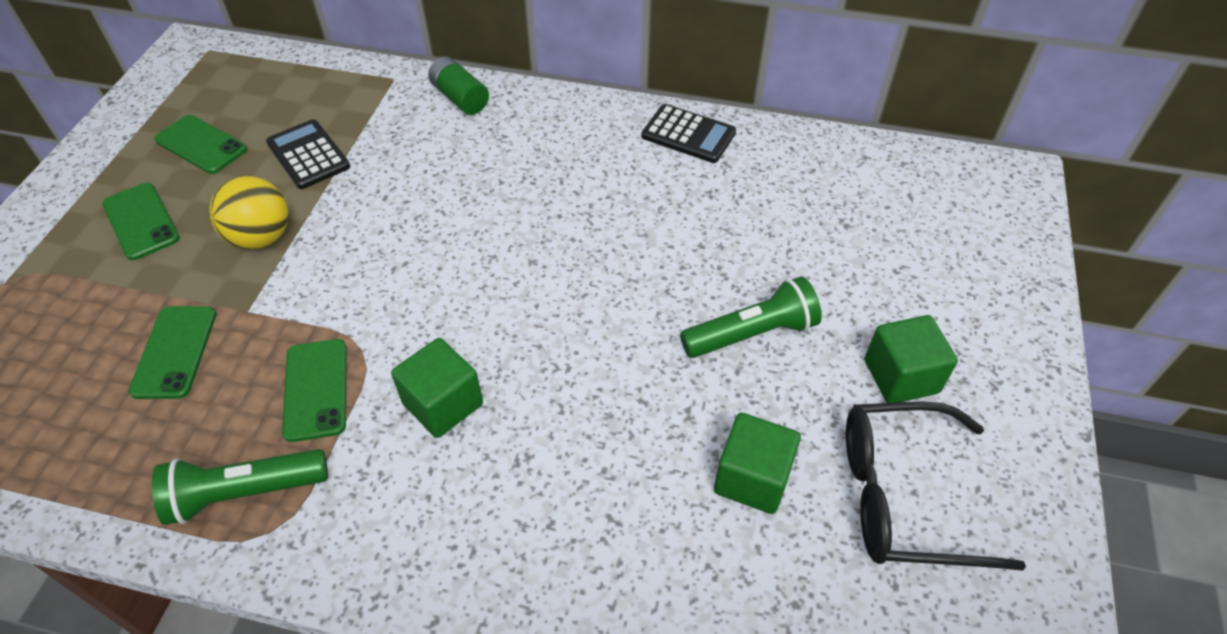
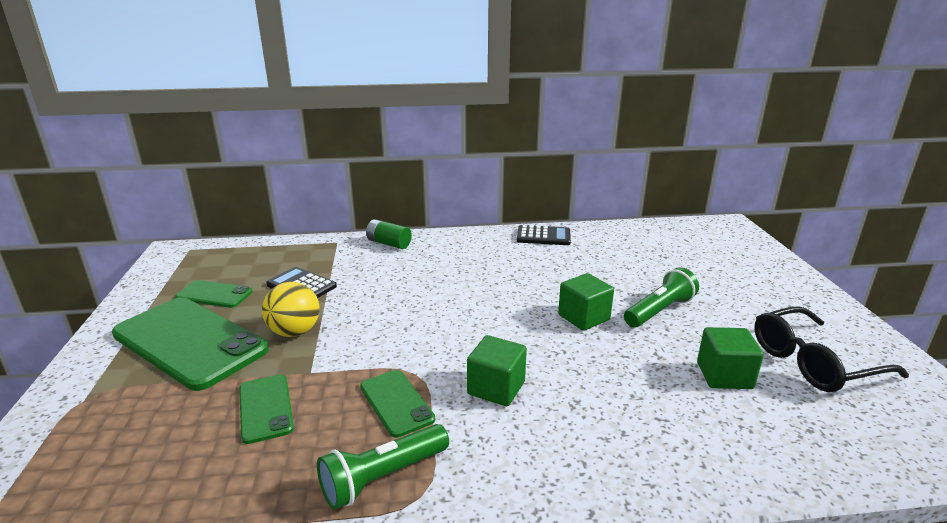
camera: 20 degrees left, 25 degrees down
green phone [102,183,180,260] -> green phone [112,297,269,391], size x2.03
green cube [864,315,958,403] -> green cube moved to [558,273,614,331]

